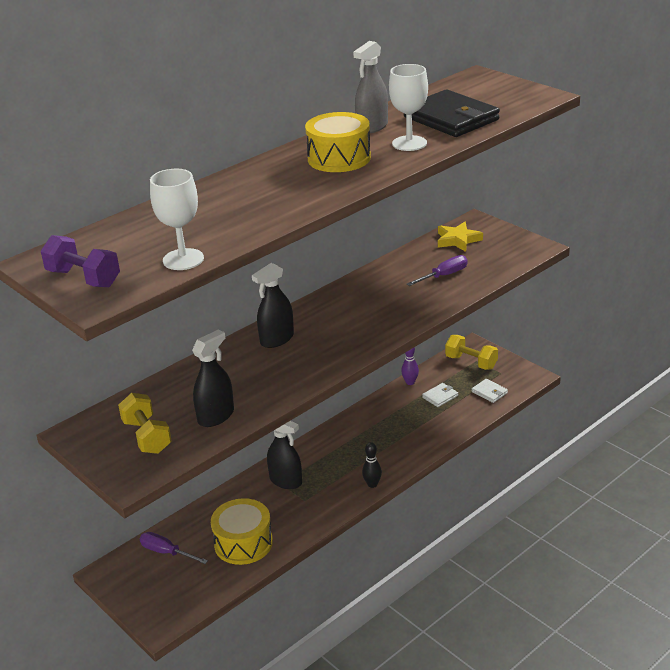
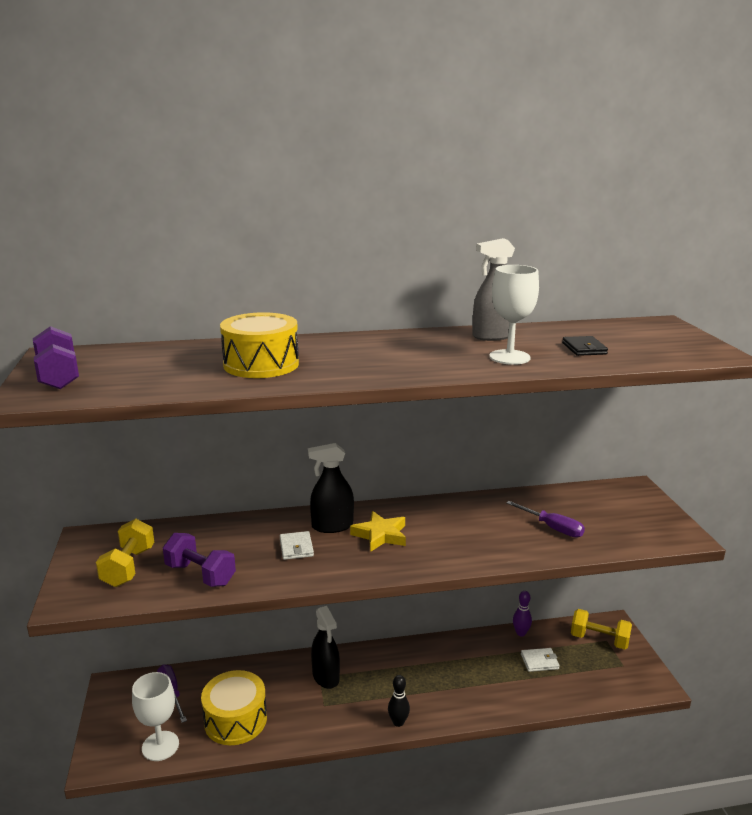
camera: 30 degrees right, 10 degrees down
white goblet [150,169,204,270] -> white goblet moved to [132,672,179,761]
black spray bottle [192,329,234,427] -> purple dumbbell [163,533,236,587]
yellow drum [305,112,371,172] -> yellow drum moved to [220,312,299,378]
black wallet [404,89,500,137] -> black wallet [562,336,608,356], size x0.45
purple screwdriver [407,255,468,286] -> purple screwdriver turned 45 degrees clockwise [506,501,585,538]
yellow star [438,222,483,252] -> yellow star moved to [350,511,406,552]
yellow dumbbell [445,335,498,370] -> yellow dumbbell turned 45 degrees counterclockwise [571,609,632,650]
white wallet [472,379,508,403] -> white wallet moved to [280,531,314,560]

